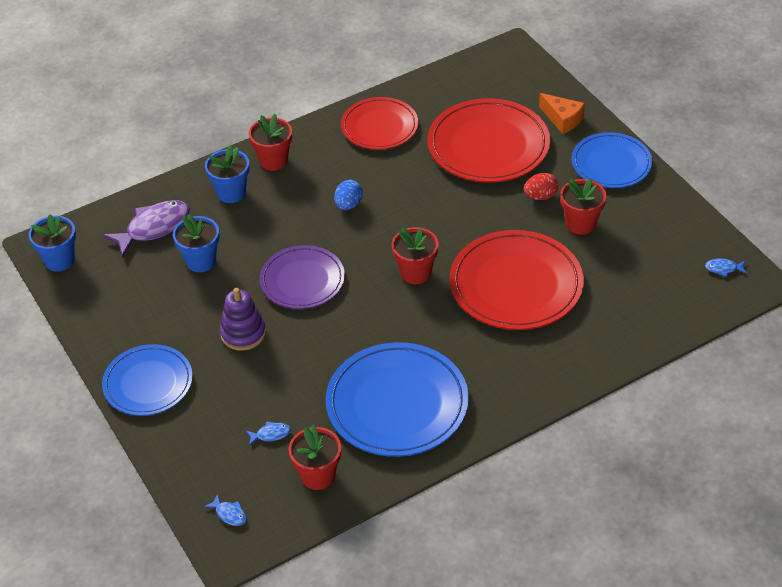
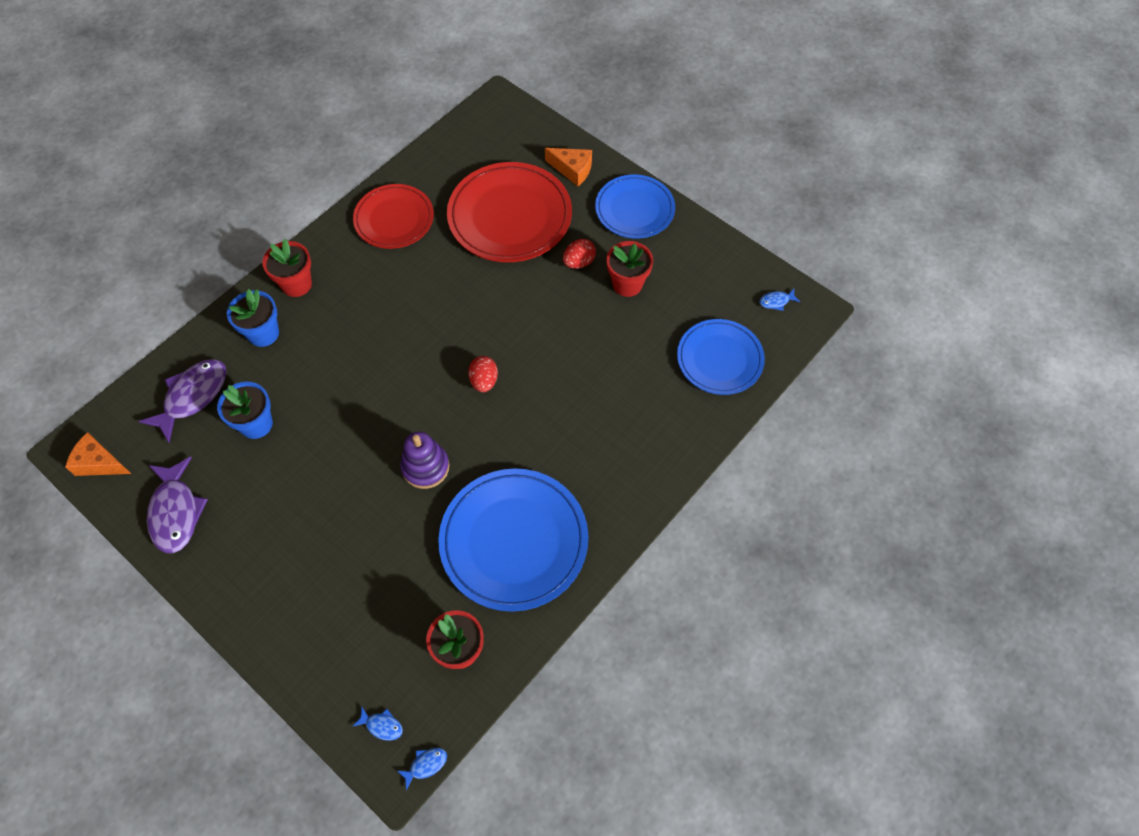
camera: 20 degrees left, 15 degrees up
blue flower pot [28,214,76,272] -> orange cheese [65,432,131,476]
blue plate [102,344,193,416] -> blue plate moved to [677,319,765,395]
purple stacking toy [220,288,266,351] -> purple stacking toy moved to [400,432,449,489]
blue fish [246,421,291,446] -> blue fish moved to [397,748,447,790]
purple plate [260,245,345,309] -> none
blue egg [335,180,363,210] -> none
red flower pot [392,227,439,284] -> red egg [468,356,498,392]
red plate [449,230,584,330] -> none
none -> purple fish [147,457,208,553]

